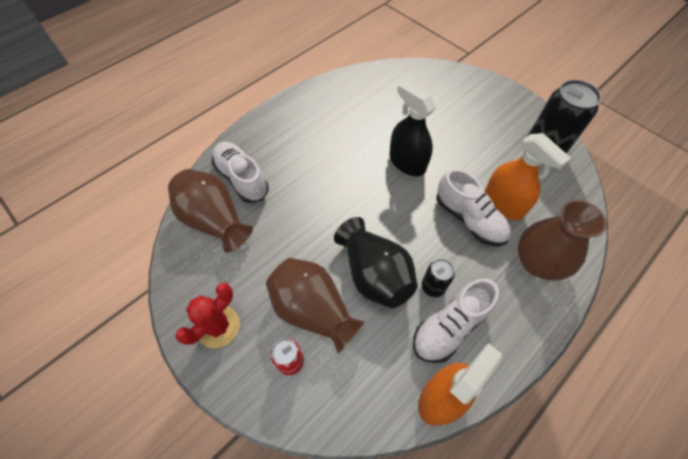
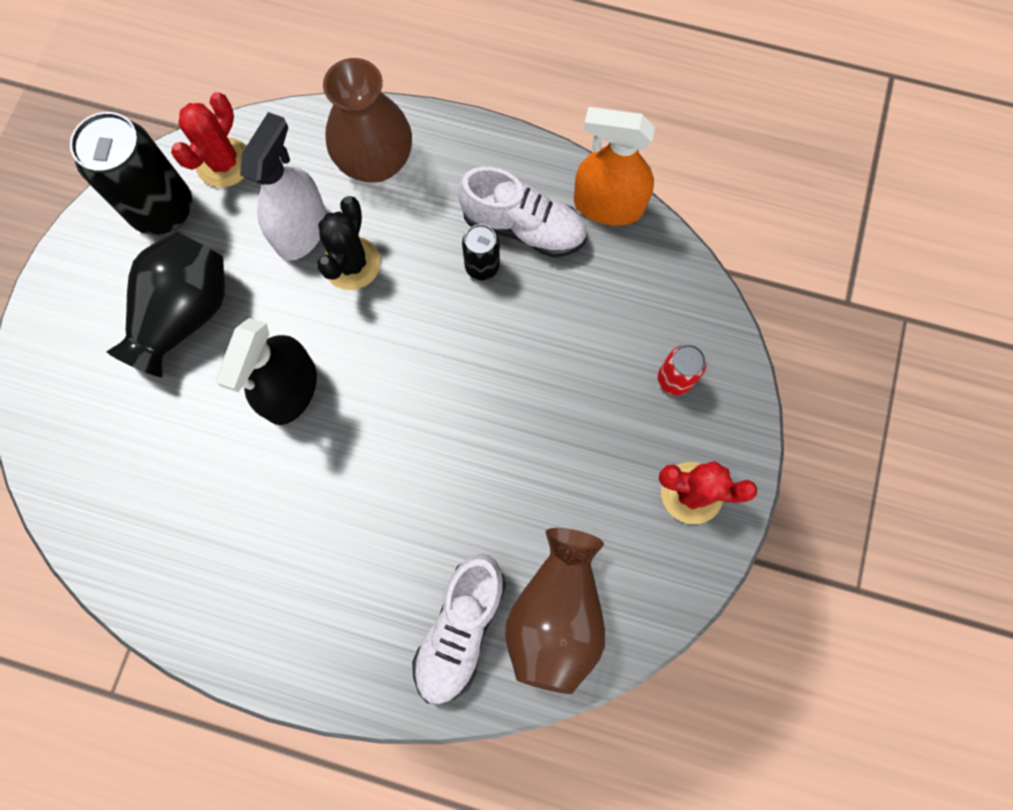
camera: 120 degrees left, 15 degrees up
brown vase [266,258,365,354] -> none
black vase [334,217,418,308] -> black vase moved to [106,231,225,377]
white shoe [436,169,511,246] -> black cactus [317,196,381,290]
orange spray bottle [485,133,571,221] -> white spray bottle [240,112,326,261]
none -> red cactus [171,92,246,187]

